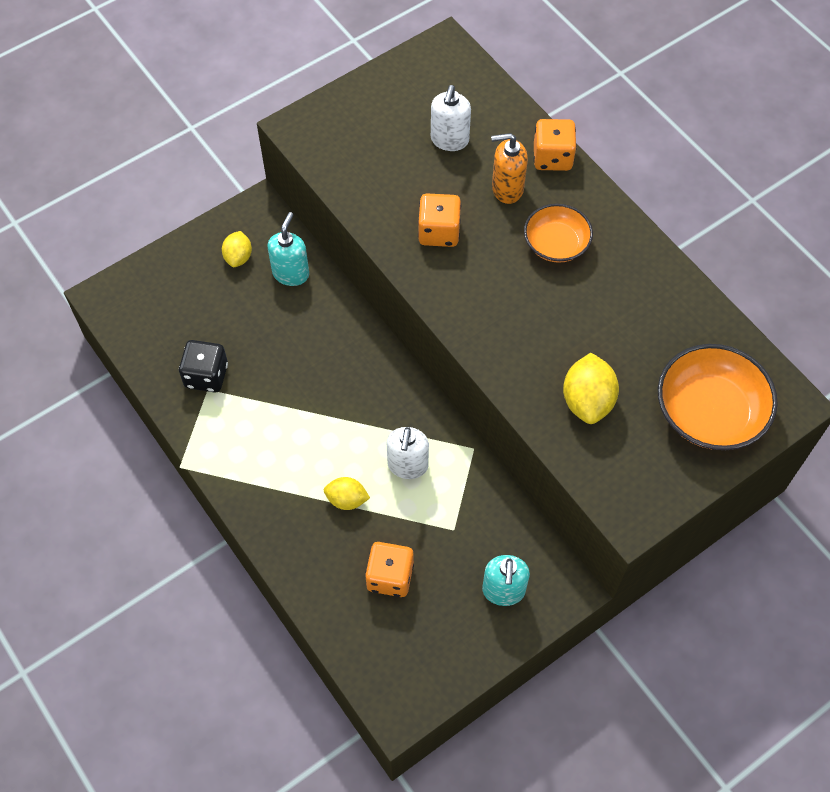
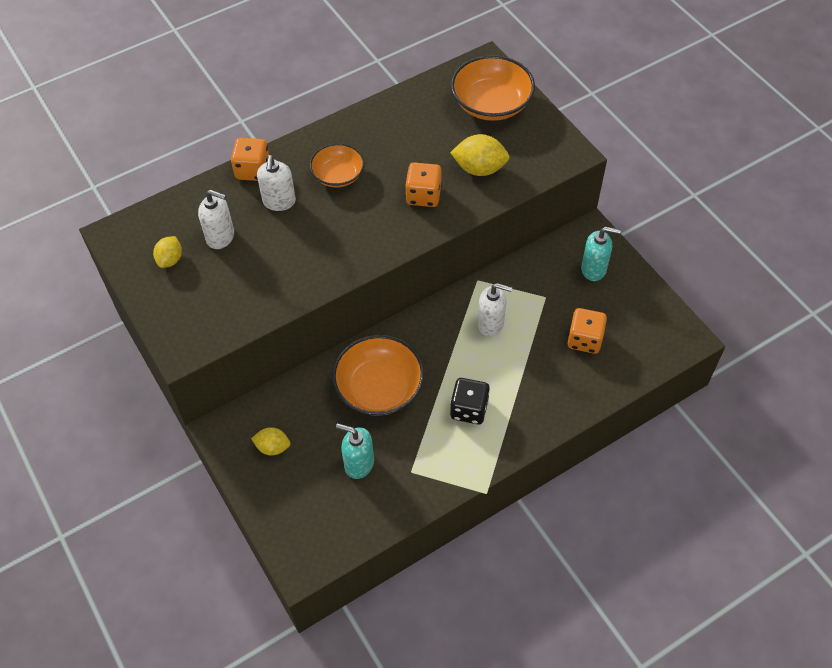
camera: 85 degrees left, 5 degrees down
black dice [179,340,228,392] -> black dice moved to [450,378,490,425]
turquoise soap dispenser [268,212,309,286] -> turquoise soap dispenser moved to [336,423,374,479]
yellow lemon [324,477,370,510] -> yellow lemon moved to [153,236,182,268]
orange dice [418,194,461,247] -> orange dice moved to [405,162,442,207]
orange soap dispenser [491,133,528,204] -> white soap dispenser [257,155,296,211]
none -> orange bowl [332,335,424,416]

